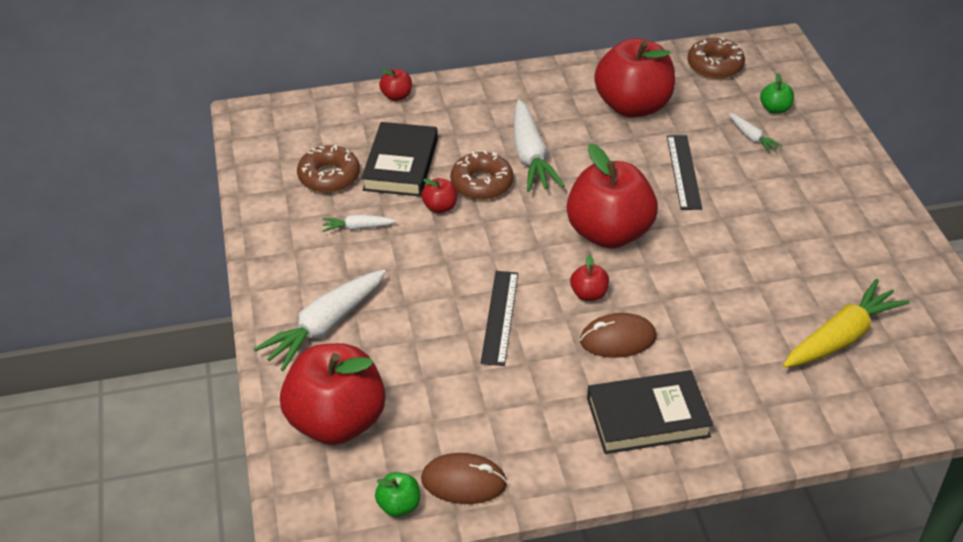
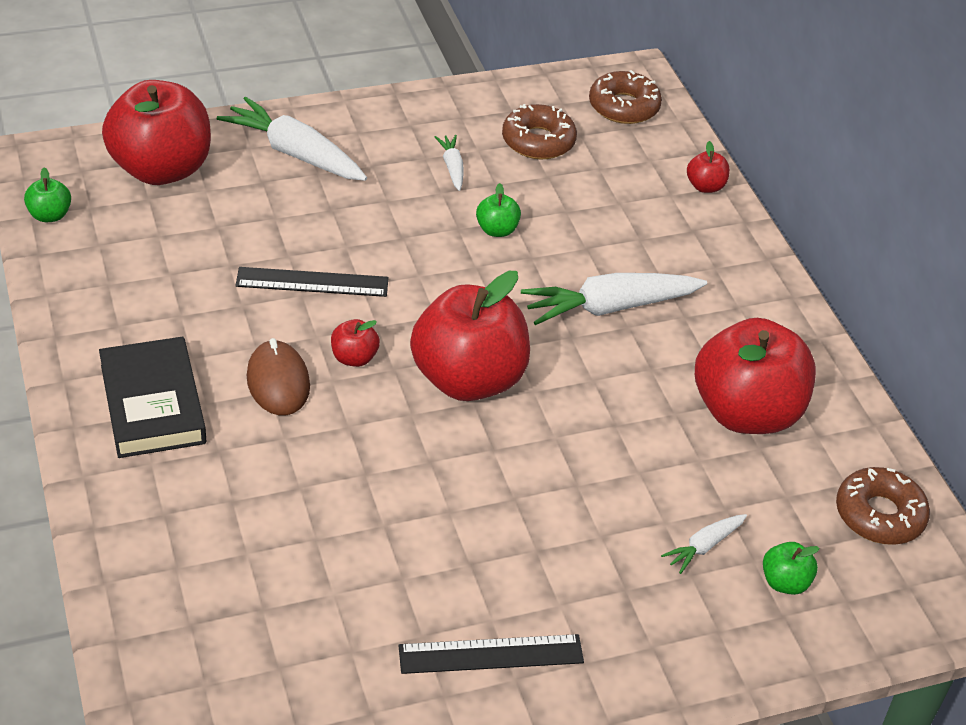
camera: 80 degrees right, 0 degrees up
black book [361,122,438,197] -> none
red apple [421,178,457,213] -> green apple [476,183,521,237]
brown mouse [421,453,507,504] -> none
brown donut [450,151,513,200] -> brown donut moved to [589,70,662,124]
black ruler [667,135,702,210] -> black ruler moved to [399,634,584,674]
yellow carrot [783,279,910,368] -> none

